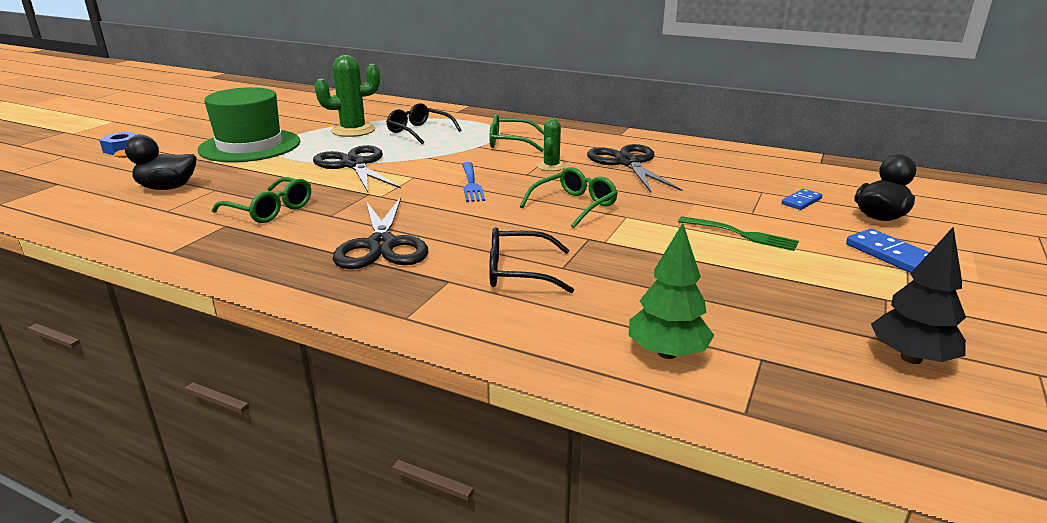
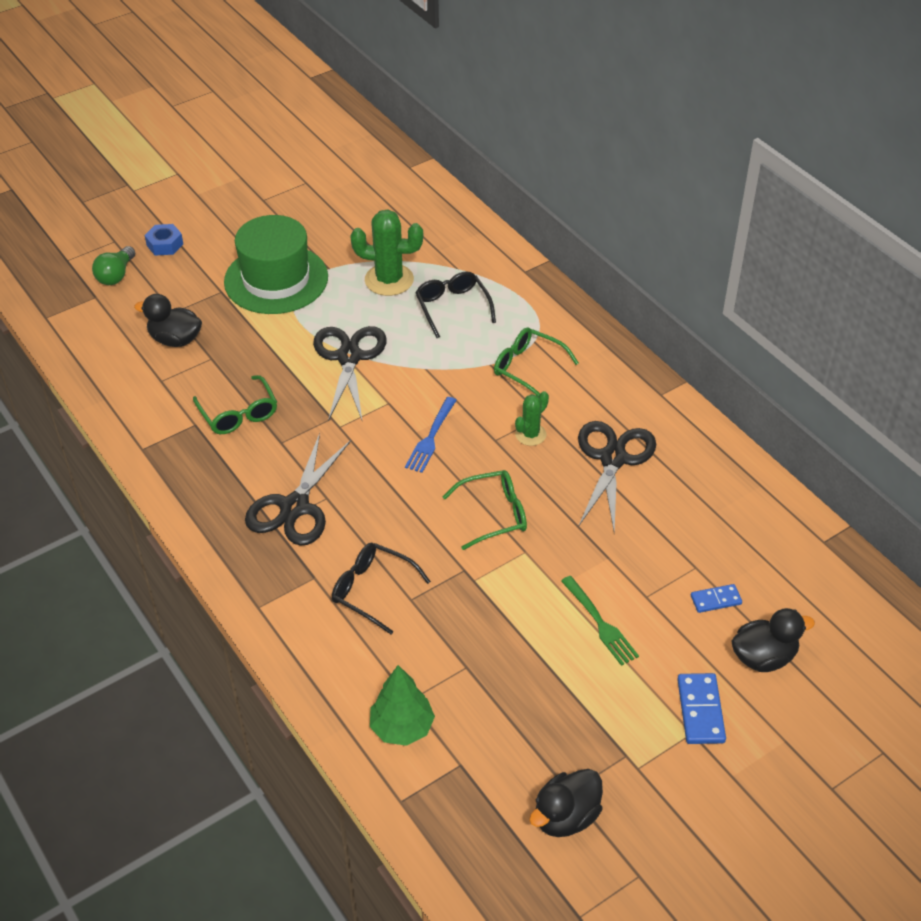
camera: 30 degrees right, 20 degrees up
black tree [871,227,966,364] -> black duck [529,769,603,837]
none -> green light bulb [92,246,135,285]

